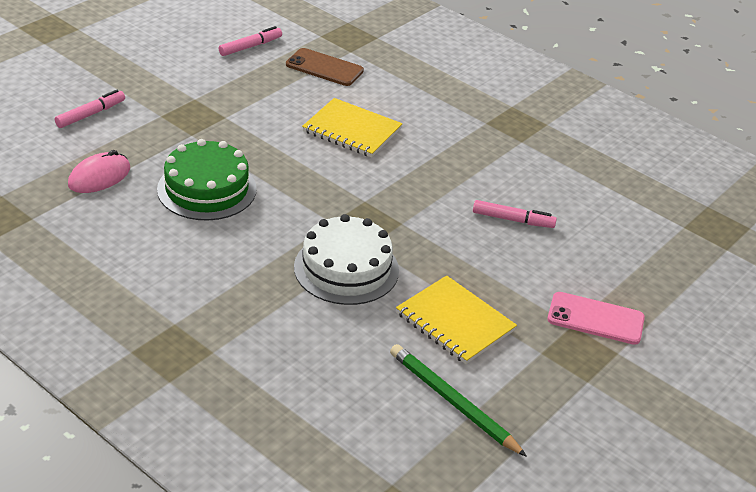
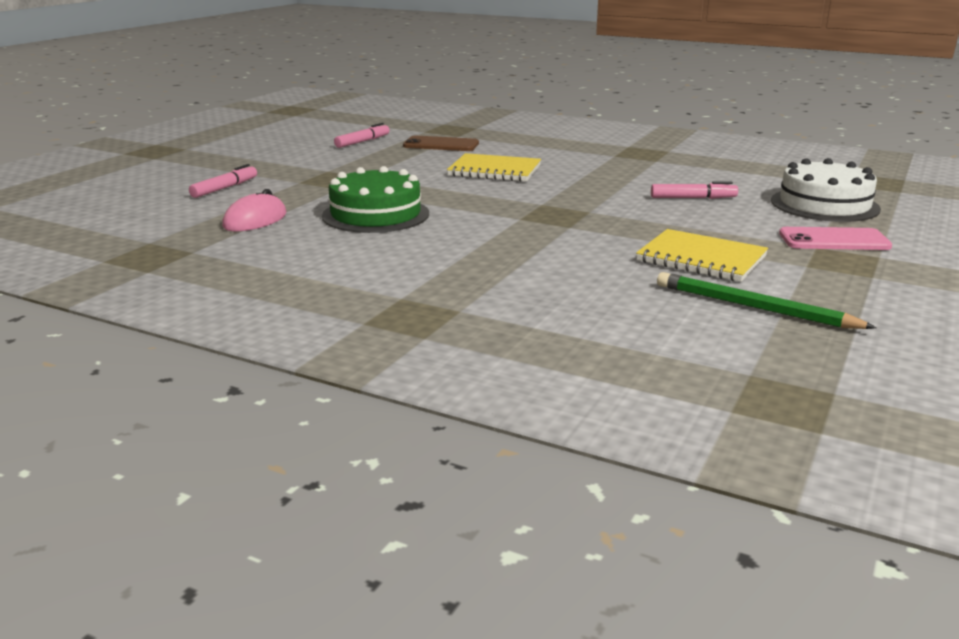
camera: 10 degrees left, 15 degrees down
white cake [294,214,399,305] -> white cake moved to [771,158,881,222]

